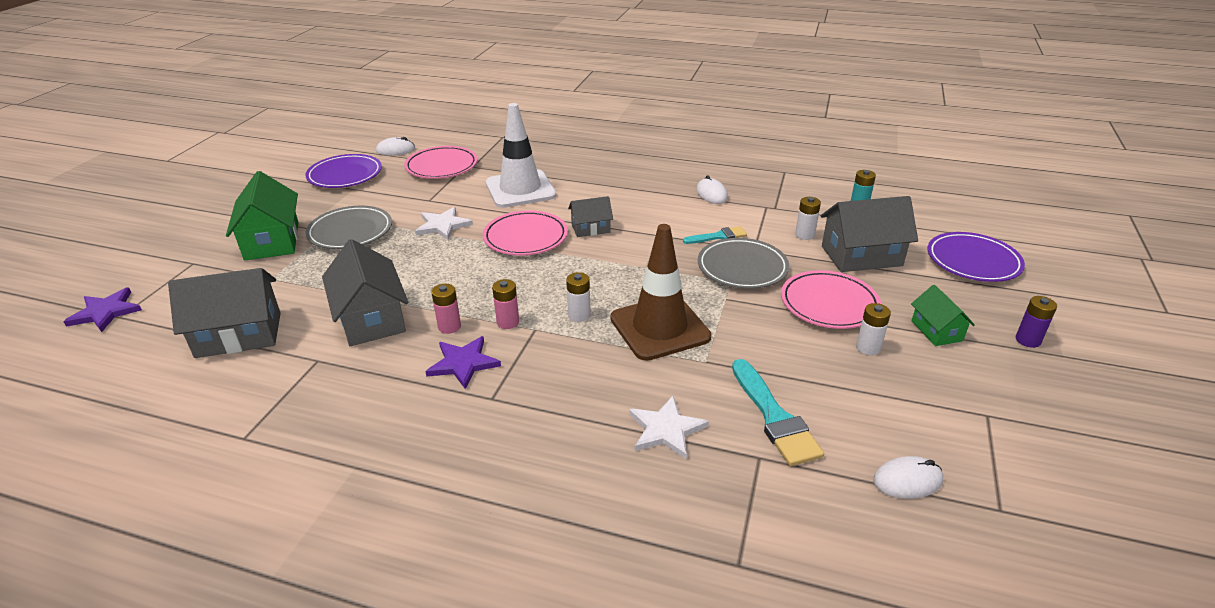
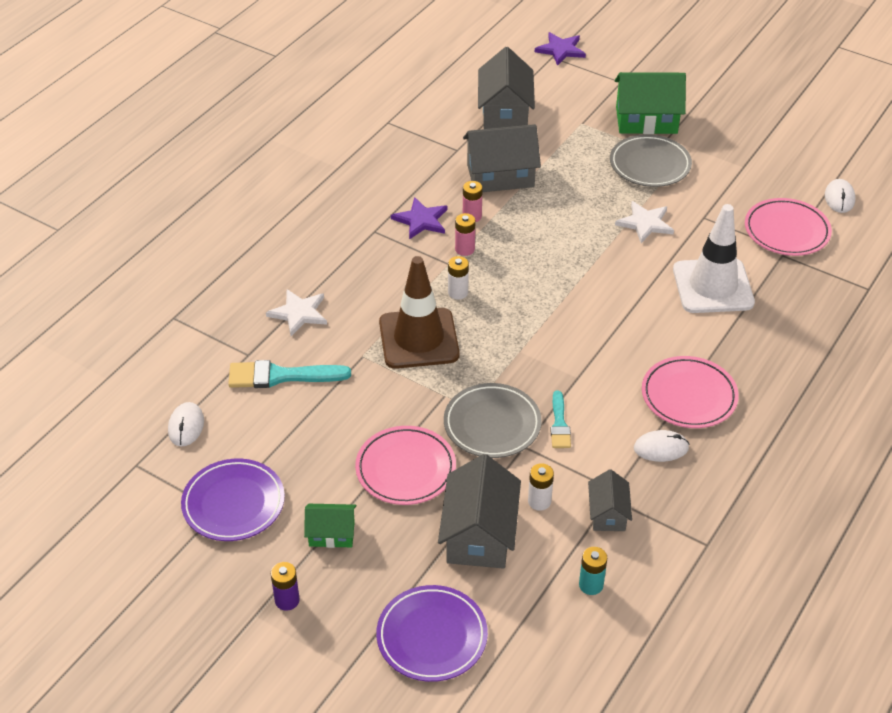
camera: 105 degrees right, 10 degrees up
purple plate [305,154,382,188] -> purple plate moved to [181,459,285,541]
pink plate [483,210,568,256] -> pink plate moved to [642,356,739,428]
grey house [568,196,613,237] -> grey house moved to [588,469,632,531]
white battery [856,303,891,355] -> none

